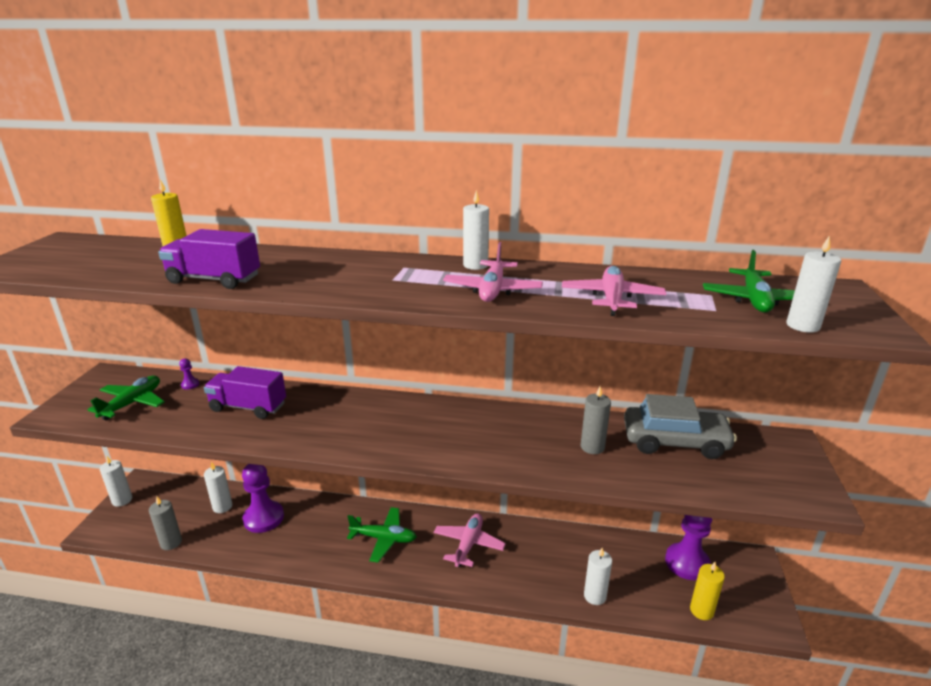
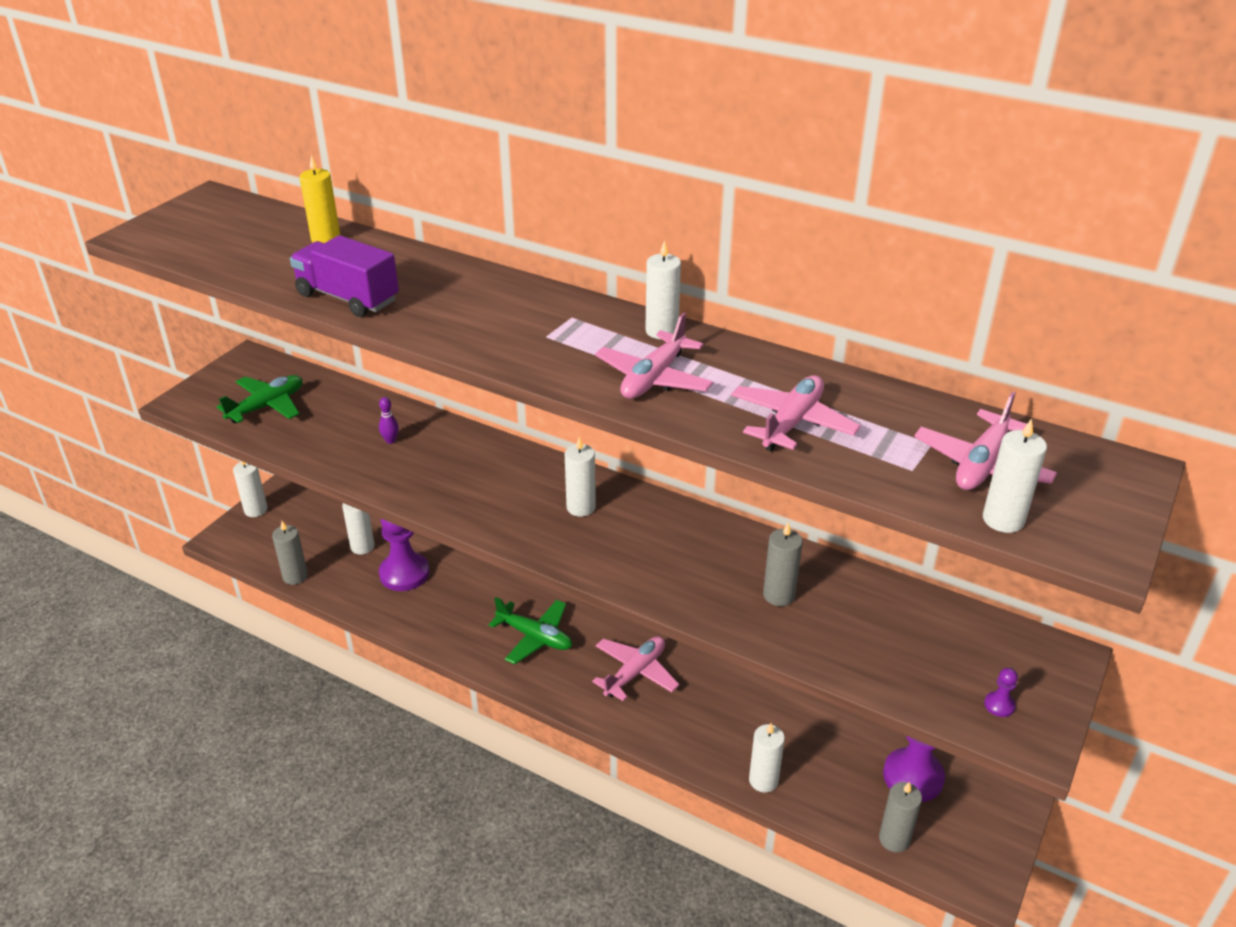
camera: 20 degrees right, 10 degrees up
purple pawn [179,358,199,390] -> purple pawn moved to [984,668,1018,717]
purple truck [204,366,286,419] -> purple bowling pin [379,397,399,444]
grey car [624,394,737,459] -> none
yellow candle [690,562,725,620] -> grey candle [879,782,922,852]
green plane [703,250,795,313] -> pink plane [914,391,1057,490]
none -> white candle [565,437,596,517]

